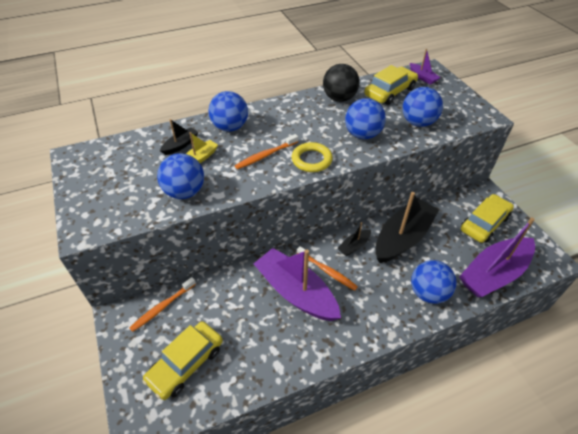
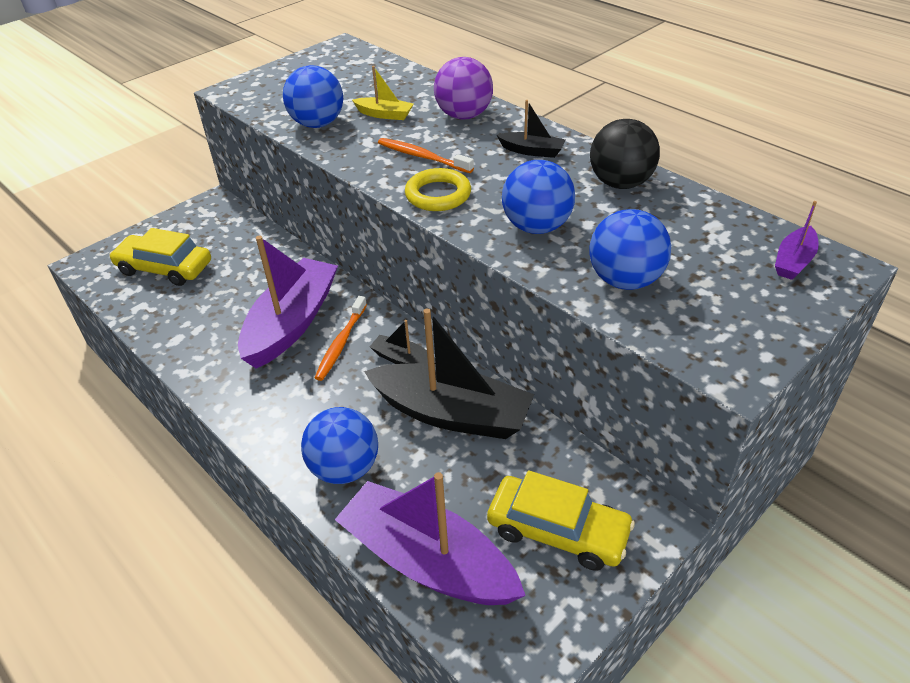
camera: 70 degrees right, 5 degrees down
orange toothbrush [129,277,196,332] -> none
black boat [160,119,199,155] -> black boat moved to [497,100,566,158]
blue ball [208,91,248,132] -> purple ball [434,57,493,120]
yellow car [364,65,418,105] -> none

